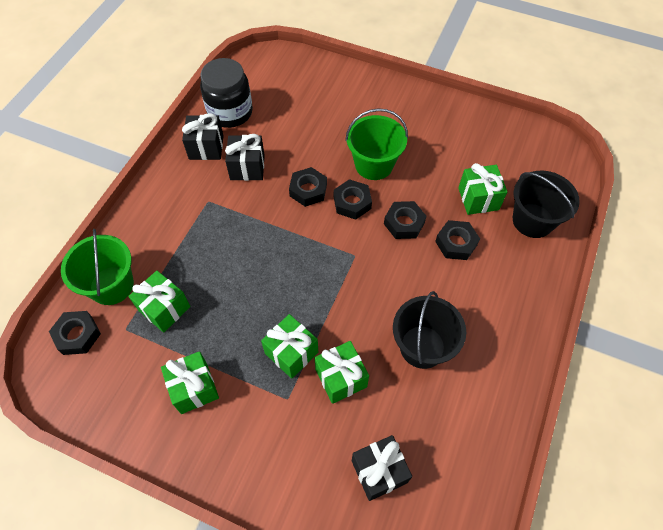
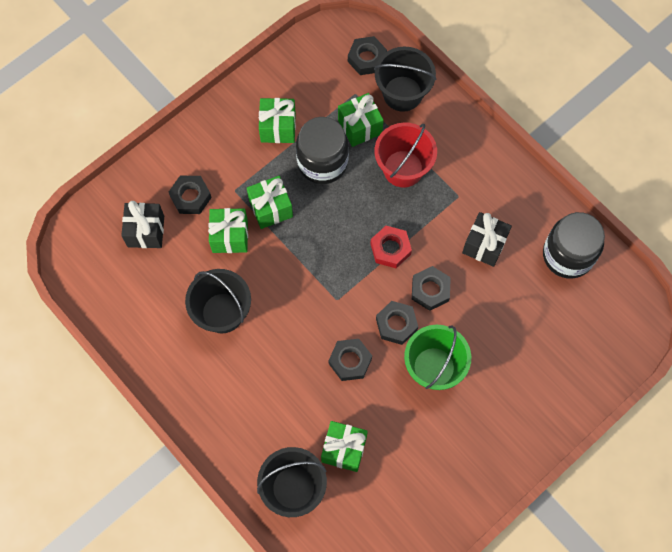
camera: 115 degrees right, 10 degrees up
green bucket [61,229,134,305] -> black bucket [374,46,436,112]
black gift [182,113,224,160] -> none
black nut [435,220,480,260] -> black nut moved to [169,176,212,214]
none -> black jar [296,117,349,184]
none -> red nut [370,226,412,268]
none -> red bucket [375,123,437,187]

